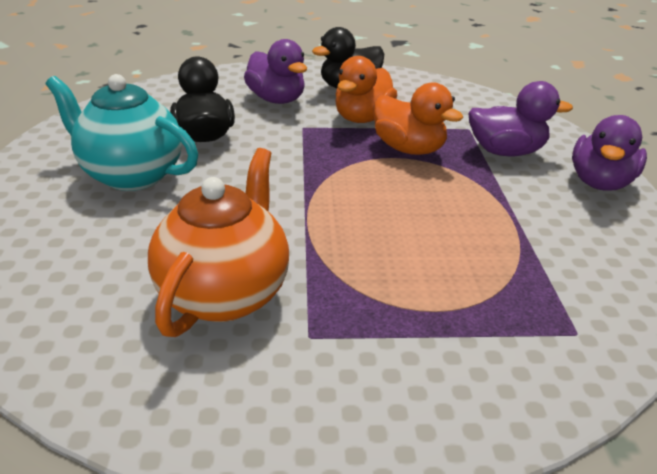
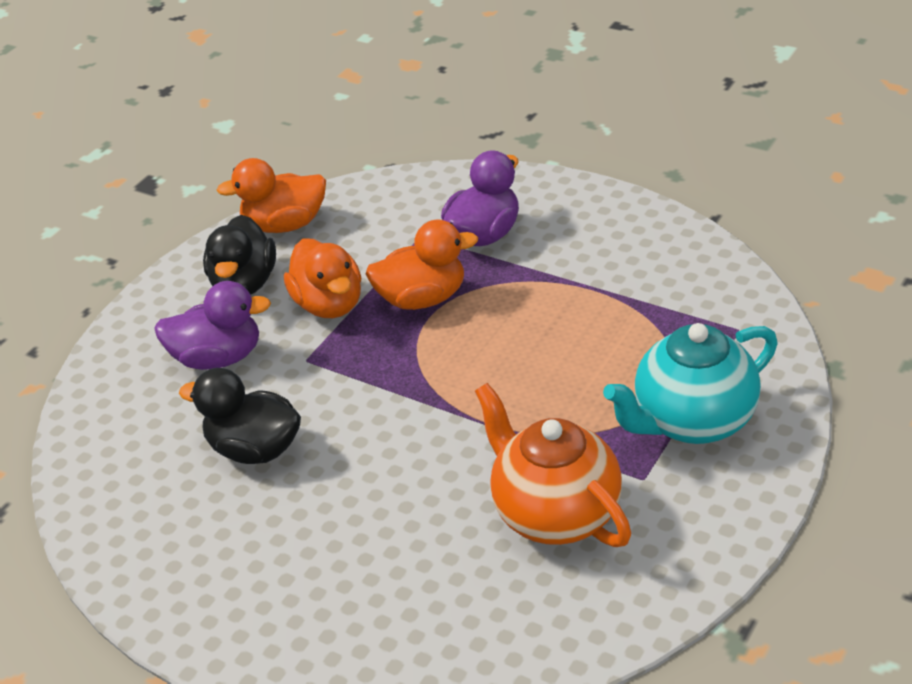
camera: 50 degrees left, 5 degrees up
turquoise teapot [46,74,198,191] -> turquoise teapot moved to [603,323,778,444]
purple duck [572,115,647,191] -> none
none -> orange duck [216,158,326,233]

